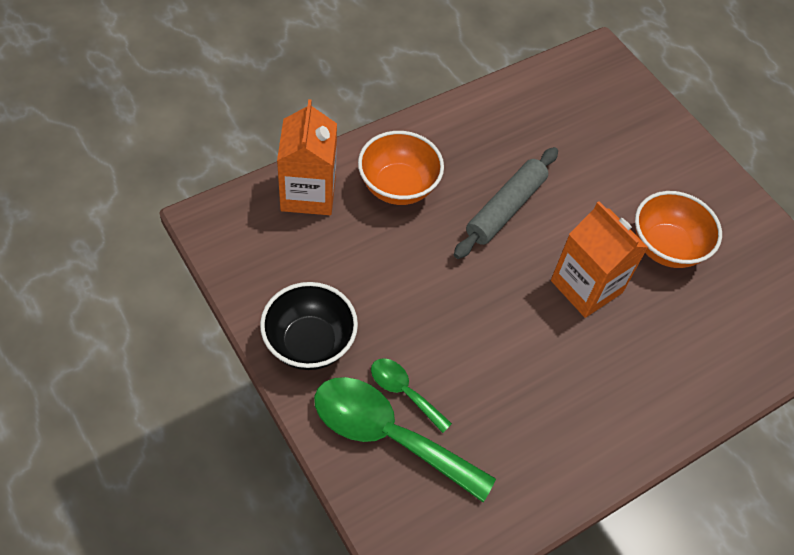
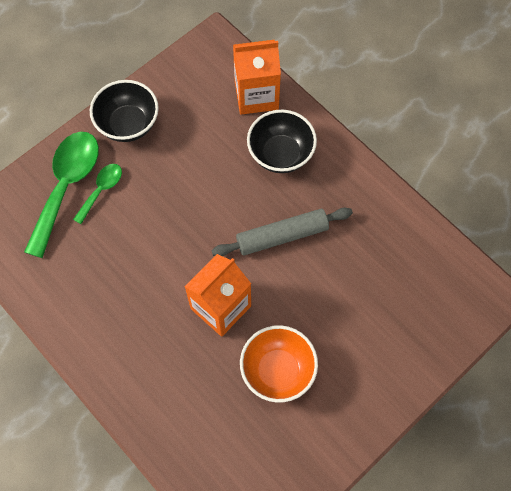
camera: 85 degrees right, 10 degrees up
orange bowl [358,131,444,205] -> black bowl [247,110,317,173]
grey rolling pin [454,147,558,259] -> grey rolling pin turned 45 degrees counterclockwise [212,208,353,256]

